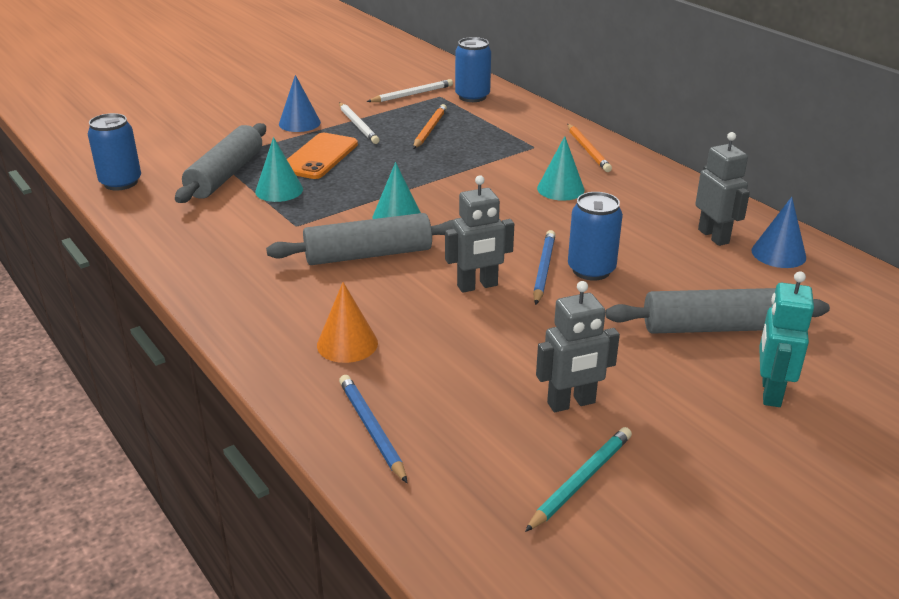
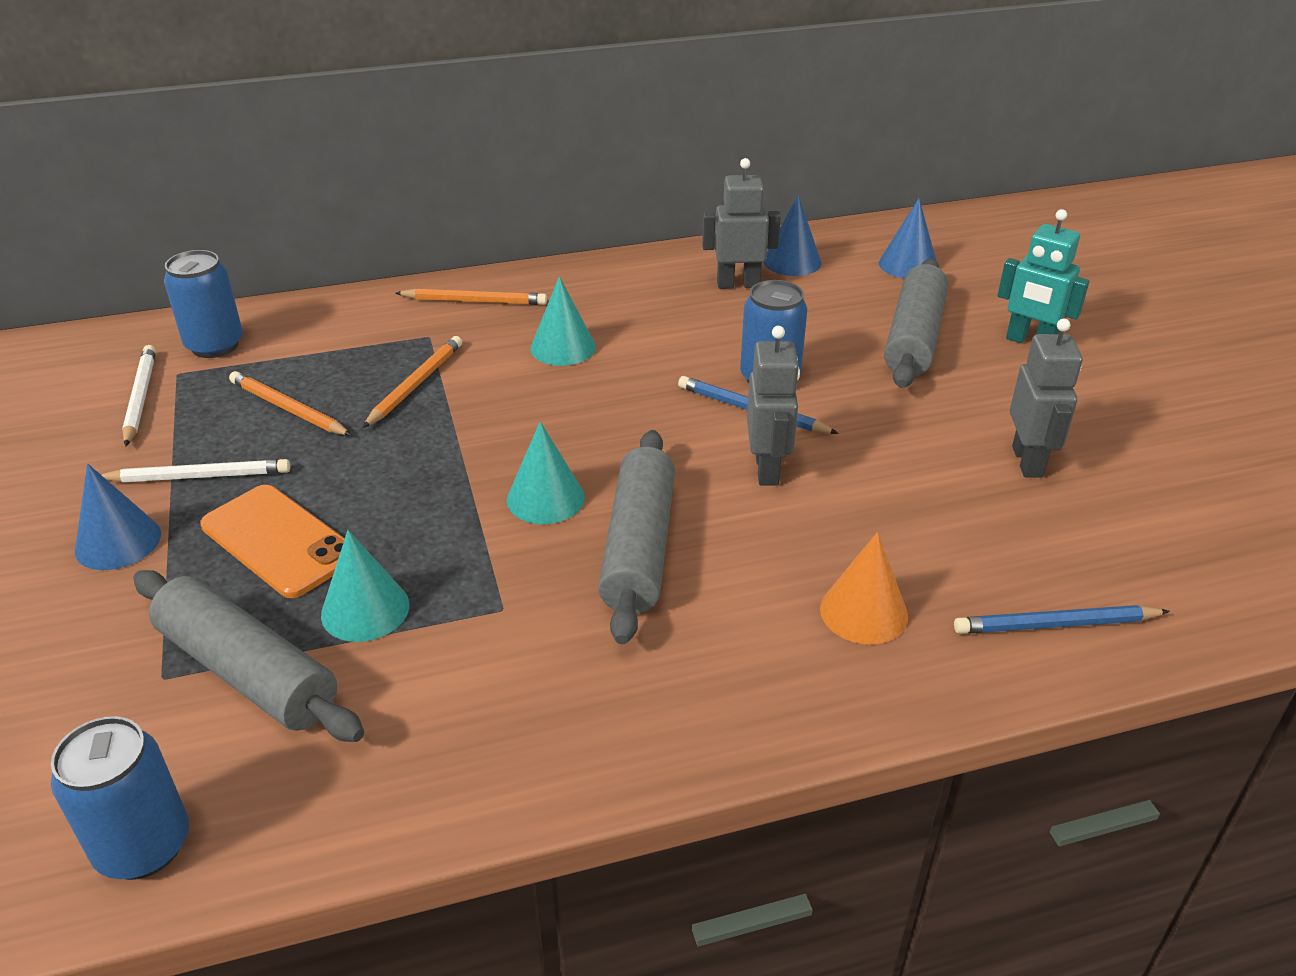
camera: 70 degrees left, 5 degrees up
turquoise pencil [525,427,632,532] -> none
none -> orange pencil [362,336,462,428]
none -> blue cone [879,198,937,278]

